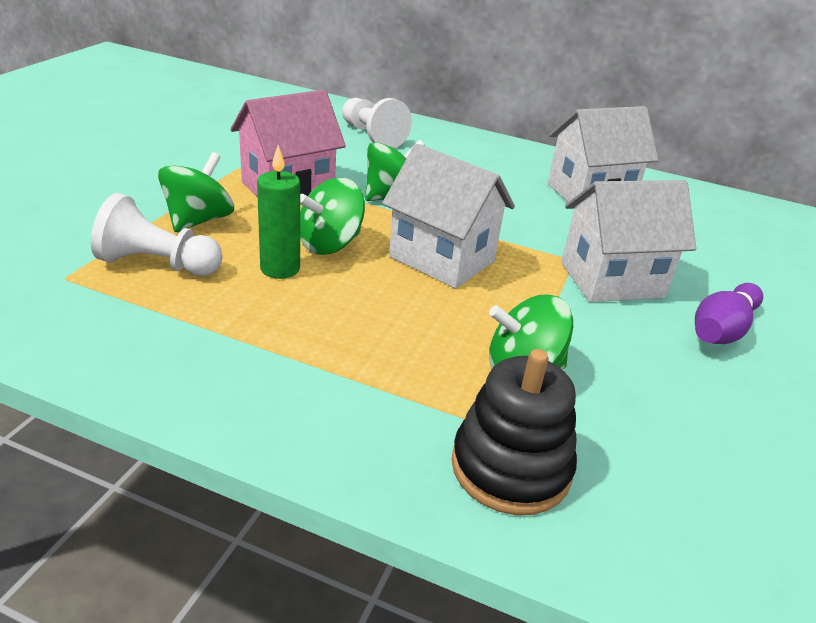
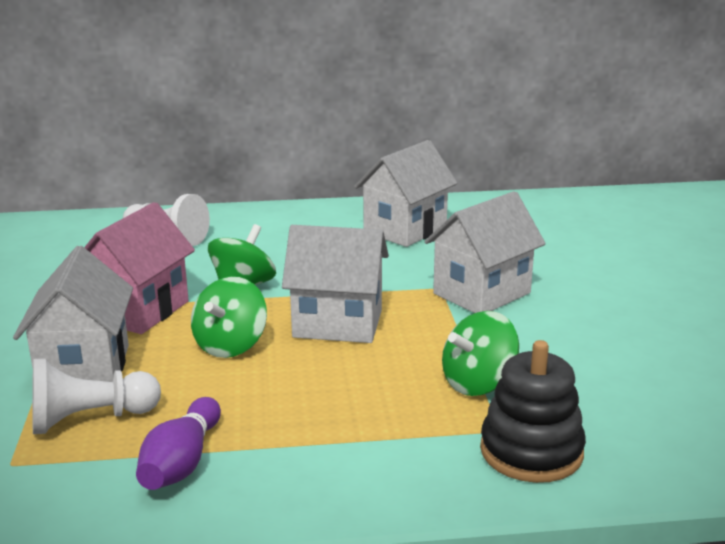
camera: 25 degrees left, 10 degrees down
green spinning top [158,152,234,232] -> white house [13,246,133,382]
green candle [257,145,300,279] -> none
purple bowling pin [695,283,763,344] -> purple bowling pin moved to [136,397,221,490]

